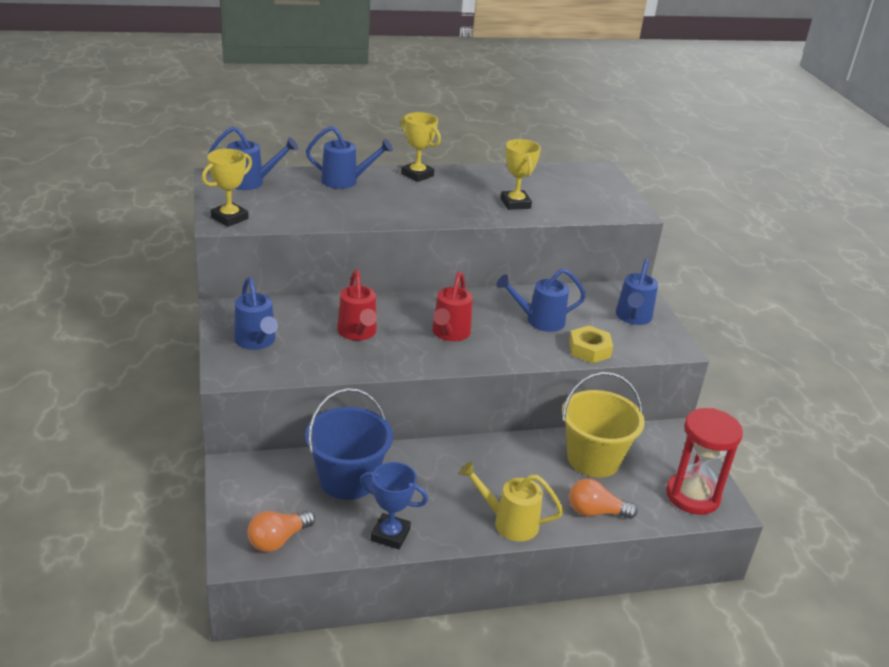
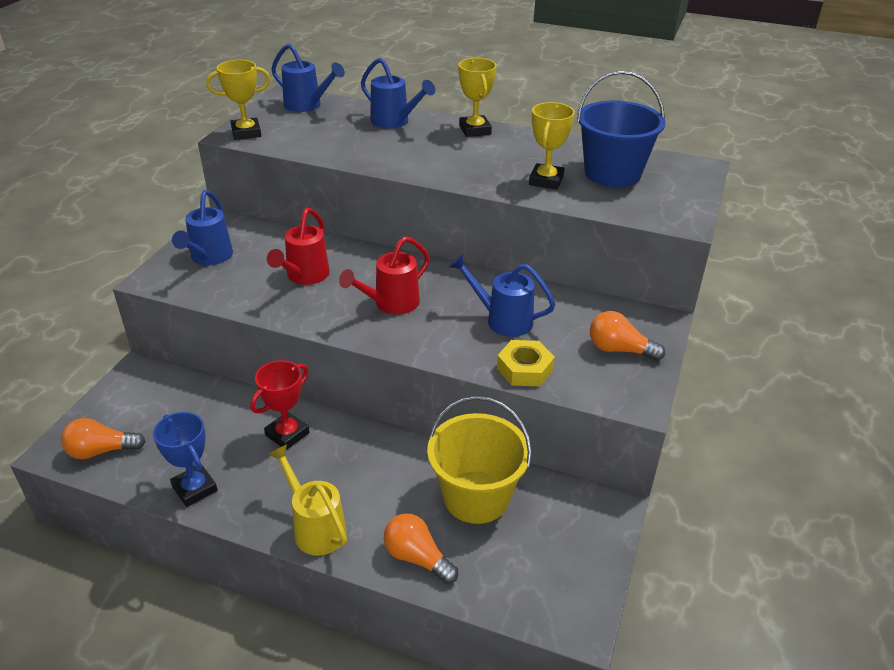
camera: 35 degrees right, 5 degrees up
blue bucket [305,388,393,500] -> blue bucket moved to [577,71,666,187]
blue watering can [616,259,658,325] -> orange light bulb [590,311,665,361]
red hourglass [666,408,743,515] -> none
none -> red trophy [250,360,309,450]

